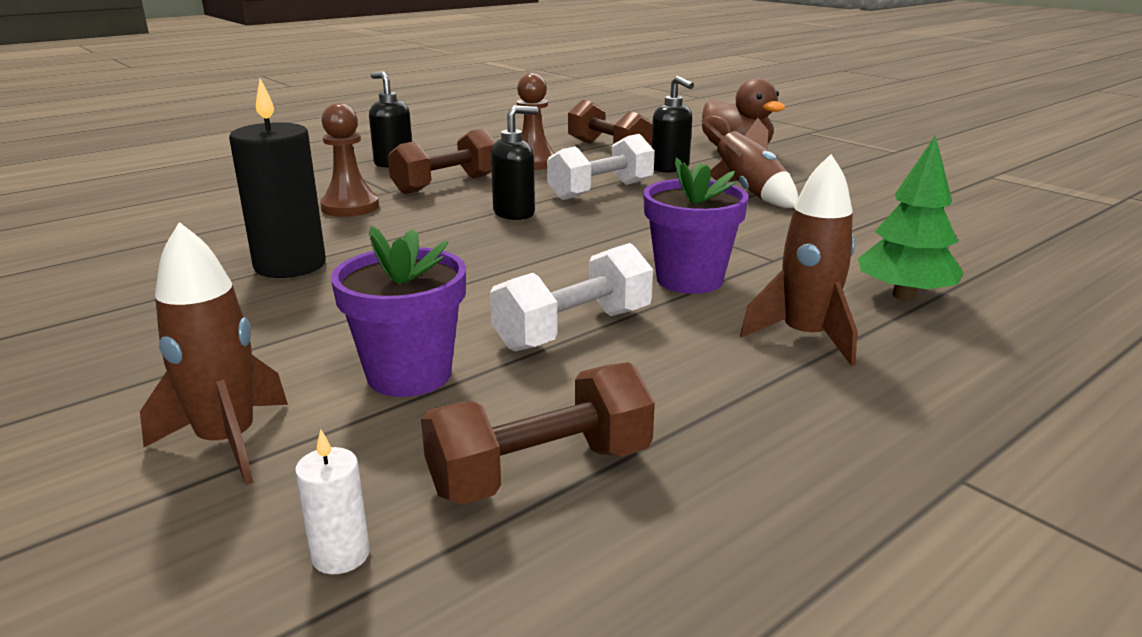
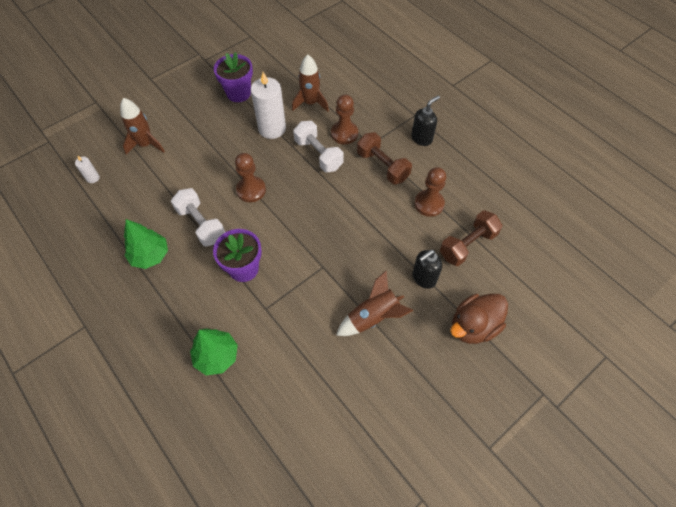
camera: 90 degrees right, 35 degrees up
black candle [229,79,326,278] -> white candle [251,72,286,139]
purple flower pot [331,226,466,397] -> purple flower pot moved to [214,52,253,102]
brown dumbbell [421,362,655,505] -> none
black soap dispenser [491,105,538,220] -> none
white dumbbell [547,134,655,200] -> white dumbbell moved to [293,121,344,172]
brown rocket [740,154,857,366] -> brown rocket moved to [292,55,329,112]
none -> green tree [124,219,168,269]
none -> brown pawn [235,153,266,202]

